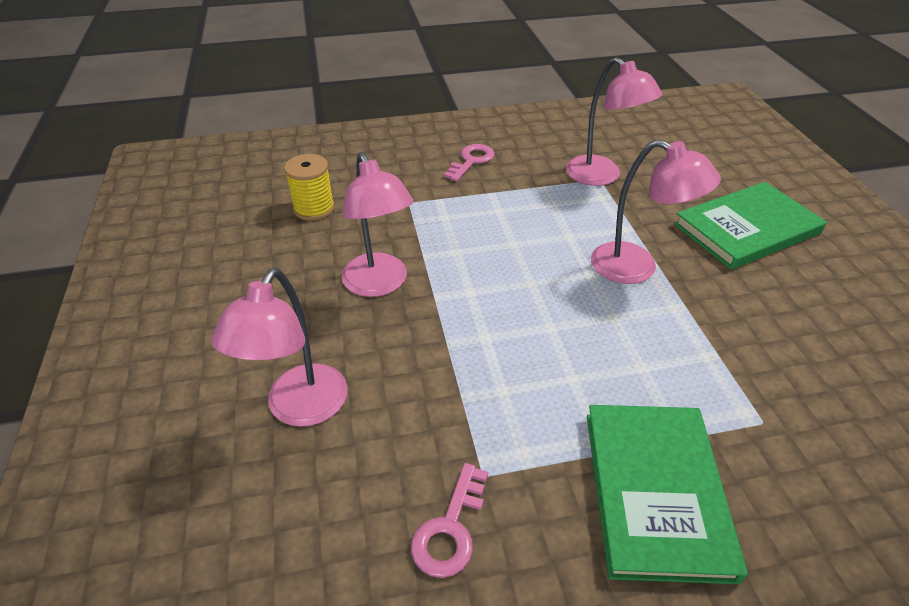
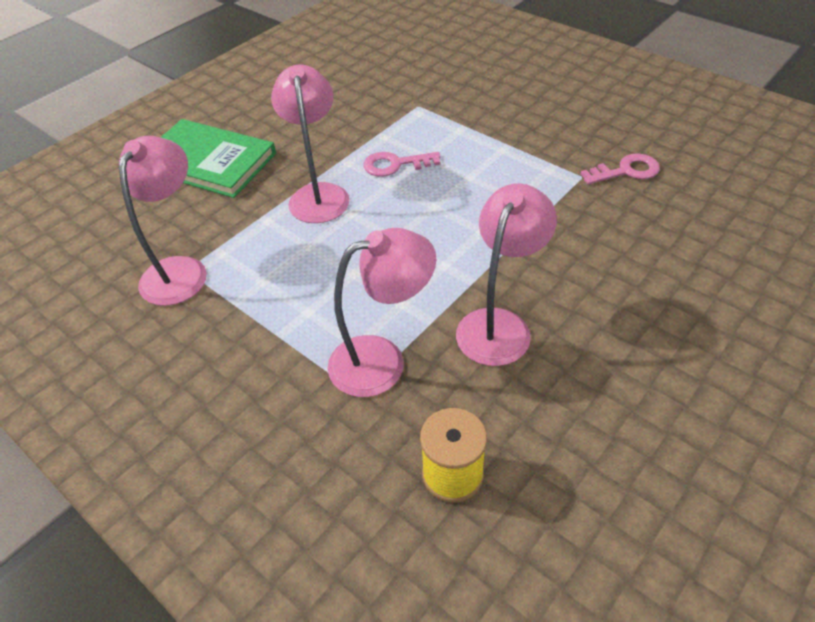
camera: 125 degrees left, 5 degrees up
pink lamp [211,268,347,427] -> pink lamp moved to [328,228,437,397]
pink key [444,144,495,182] -> pink key moved to [364,152,441,177]
green book [587,405,748,584] -> none

